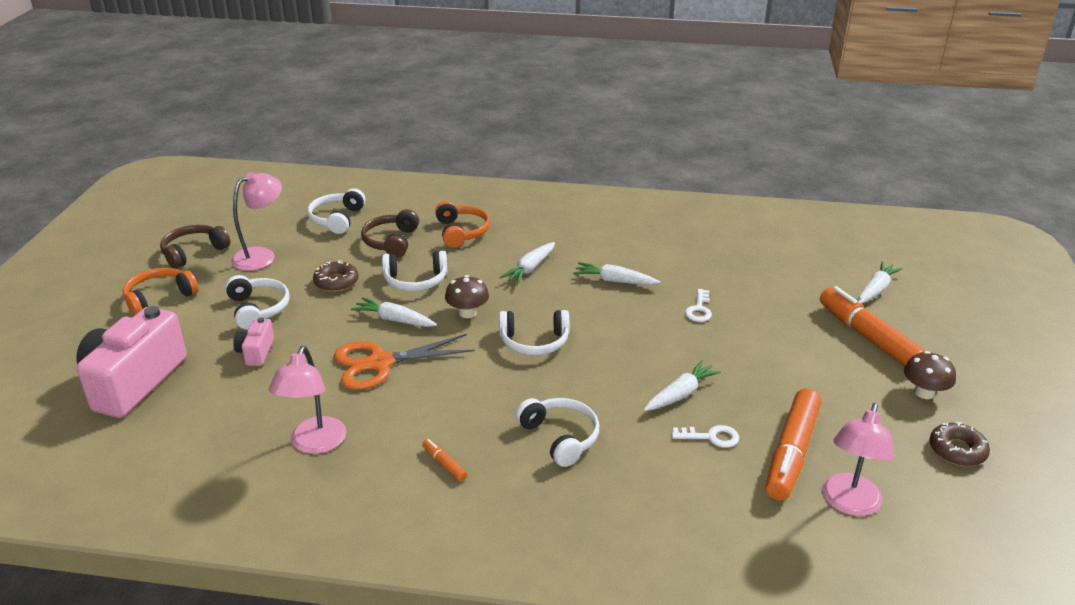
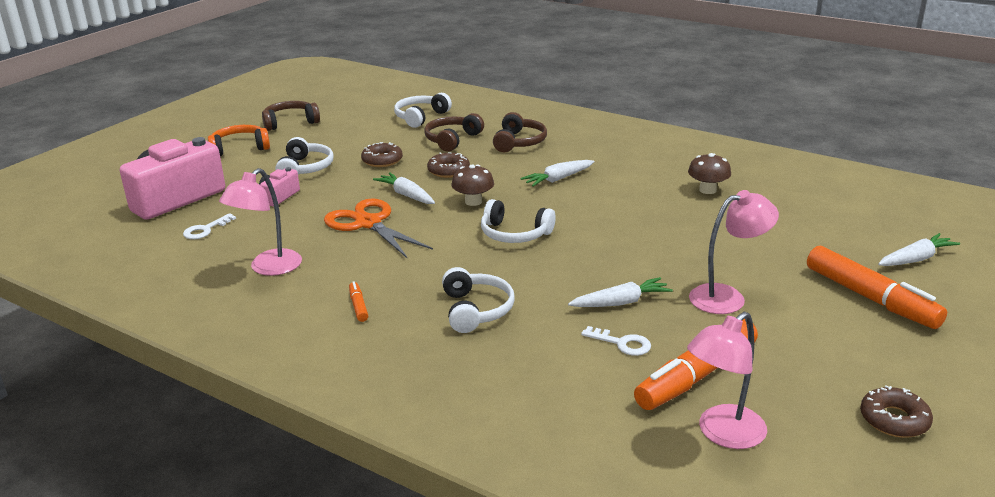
camera: 25 degrees right, 5 degrees down
pink lamp [231,172,282,271] -> pink lamp moved to [689,190,779,314]
orange scissors [334,334,475,390] -> orange scissors turned 45 degrees clockwise [324,198,433,258]
white headphones [382,251,447,291] -> brown donut [427,152,470,178]
orange headphones [435,201,490,247] -> brown headphones [493,112,547,152]
white carrot [573,262,660,285] -> none
white key [685,289,712,322] -> white key moved to [183,213,236,239]
orange marker [820,286,926,366] -> orange marker turned 150 degrees clockwise [807,246,947,329]
brown mushroom [904,351,956,399] -> brown mushroom moved to [688,153,731,194]

